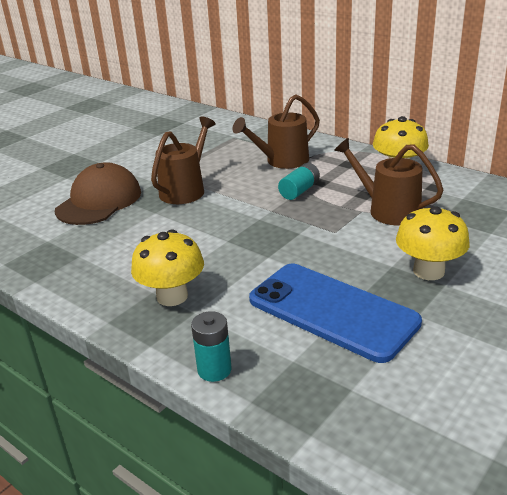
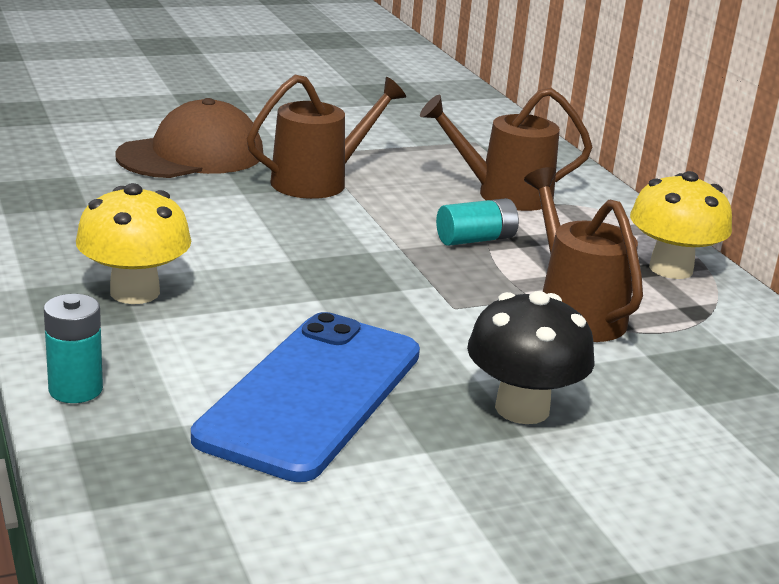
camera: 25 degrees right, 5 degrees down
blue phone [249,264,422,363] -> blue phone turned 45 degrees clockwise [191,312,420,482]
yellow mushroom [396,205,470,280] -> black mushroom [467,291,595,424]

